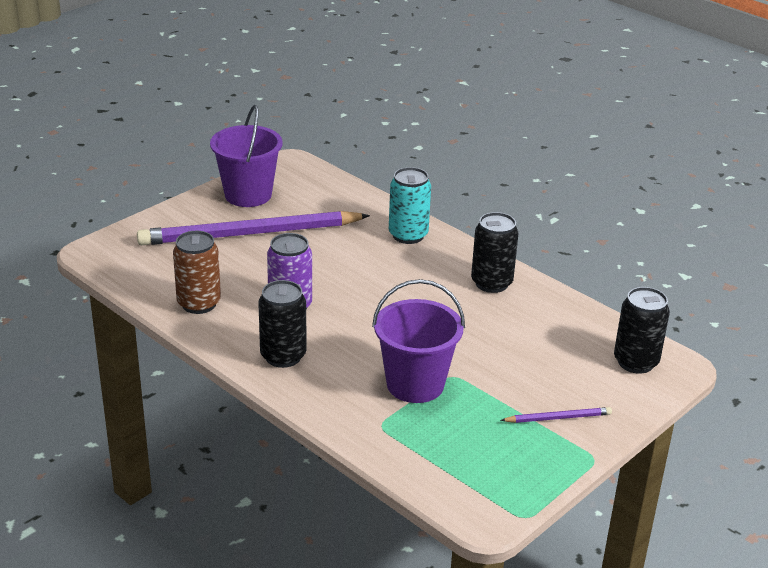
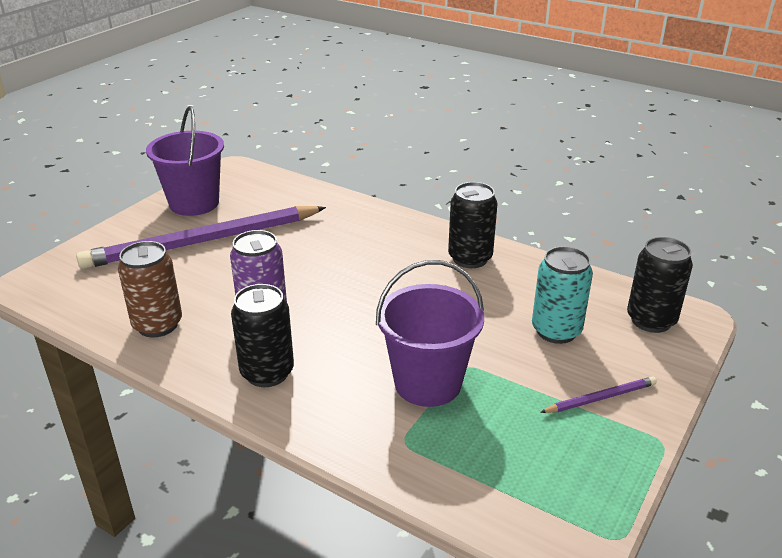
camera: 10 degrees left, 0 degrees up
turquoise can [389,167,431,244] -> turquoise can moved to [532,246,593,344]

